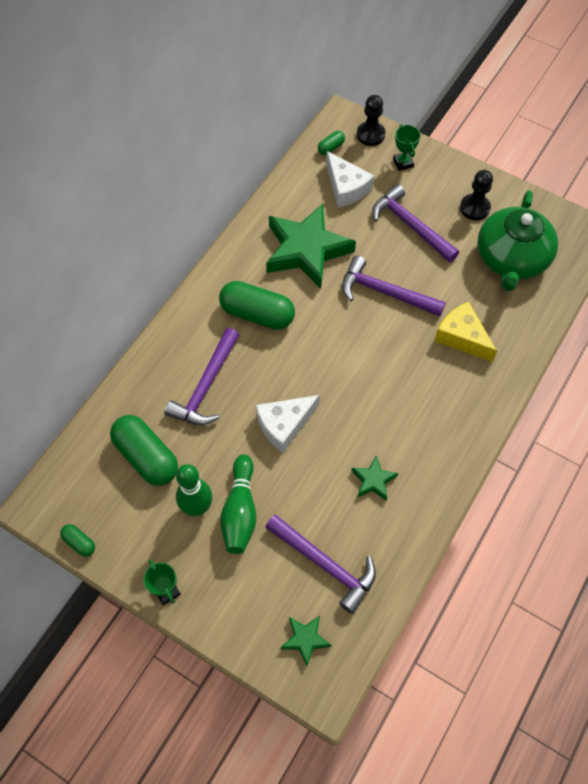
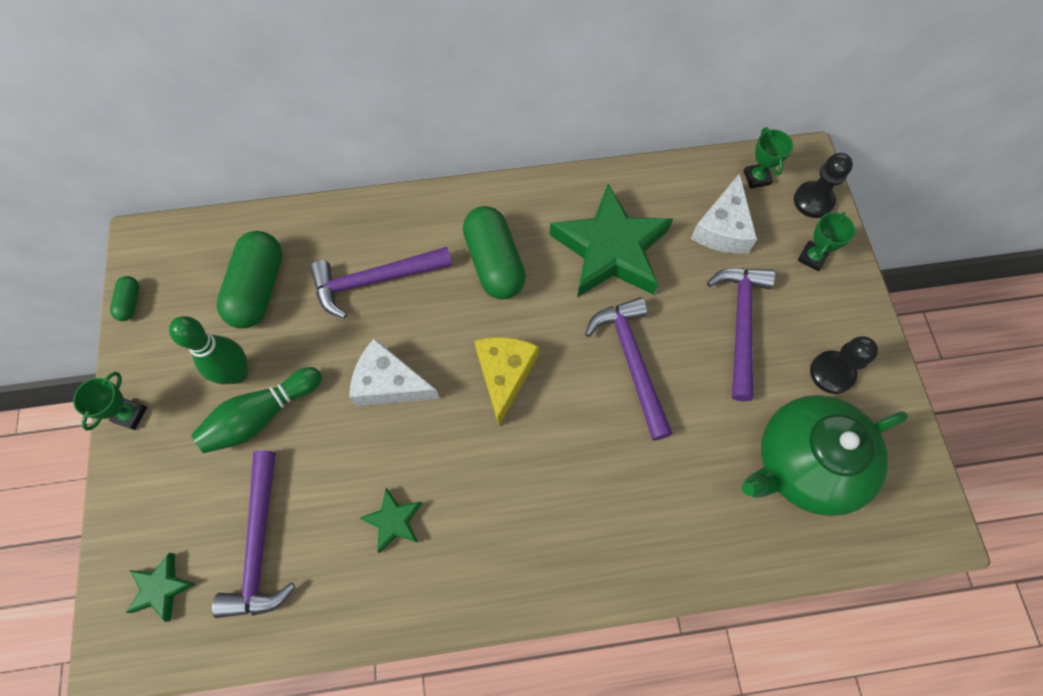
camera: 50 degrees right, 5 degrees up
green capsule [318,131,345,155] -> green trophy [744,128,793,189]
yellow cheese [434,302,497,362] -> yellow cheese moved to [474,337,539,426]

